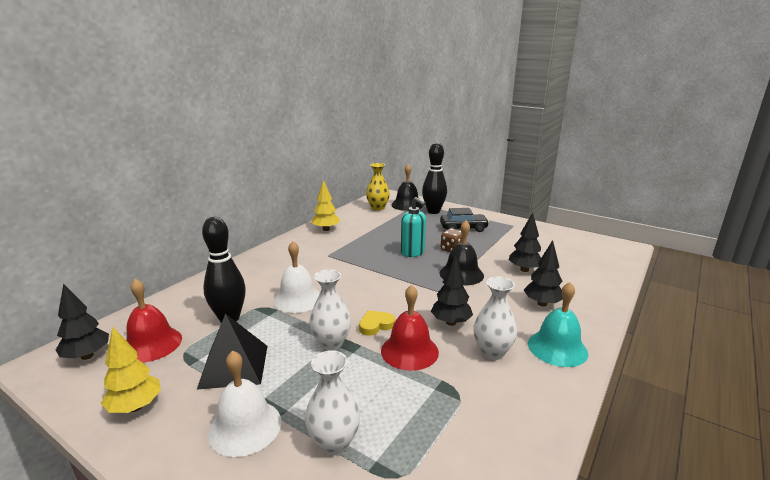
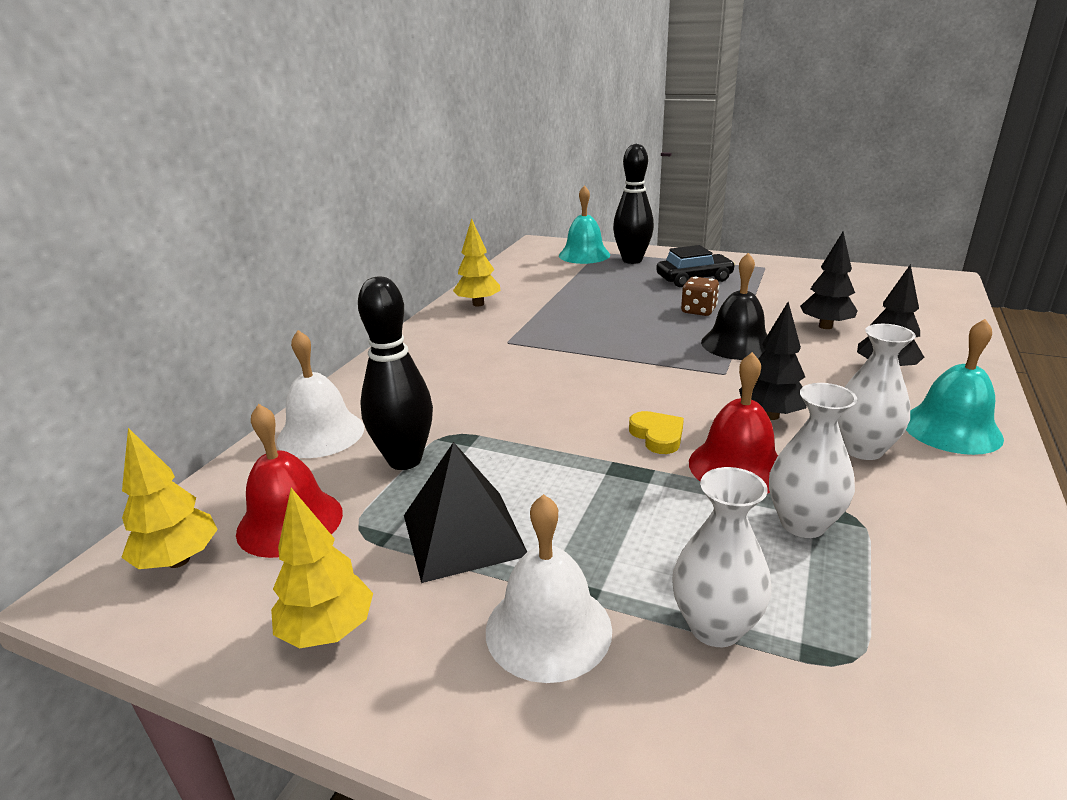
camera: 10 degrees left, 5 degrees up
black tree [56,283,109,360] -> yellow tree [121,428,218,569]
white bell [273,241,320,313] -> white bell moved to [277,330,364,458]
white vase [309,269,351,351] -> white vase moved to [769,383,857,538]
yellow heart [359,310,395,336] -> yellow heart turned 105 degrees clockwise [629,411,684,454]
yellow vase [366,163,390,211] -> none
black bell [391,164,423,211] -> turquoise bell [559,185,610,264]
turquoise soap dispenser [401,197,426,257] -> none

